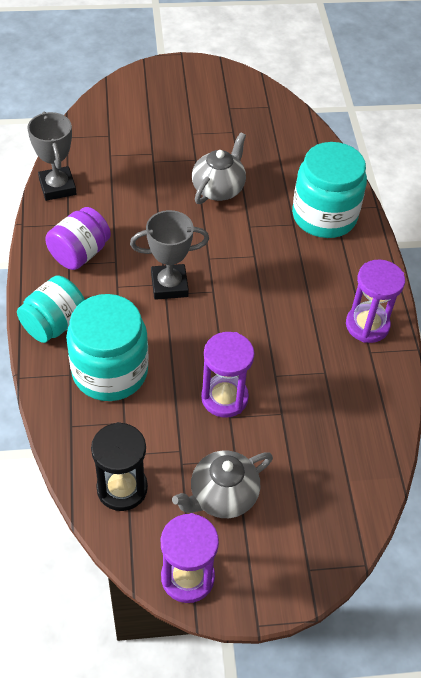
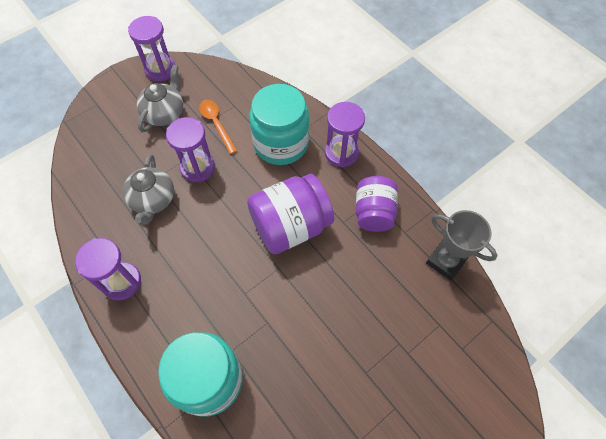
camera: 150 degrees right, 10 degrees up
turquoise jar [17,276,85,343] -> purple hourglass [325,102,365,167]
black hourglass [91,422,148,511] -> none
grey trophy [130,210,209,300] -> purple jar [247,174,334,254]
grey teapot [192,132,246,204] -> grey teapot moved to [123,154,174,224]
none -> orange spoon [199,100,238,154]

